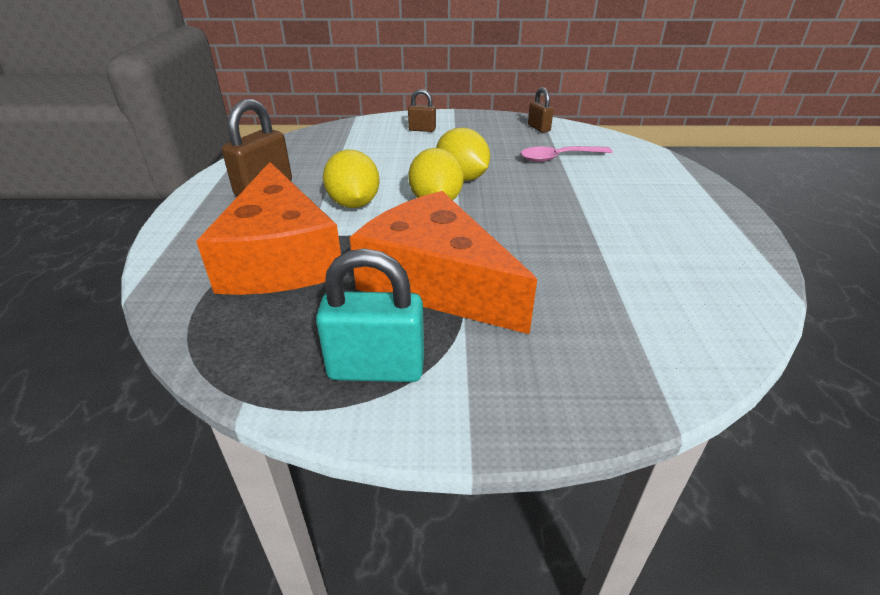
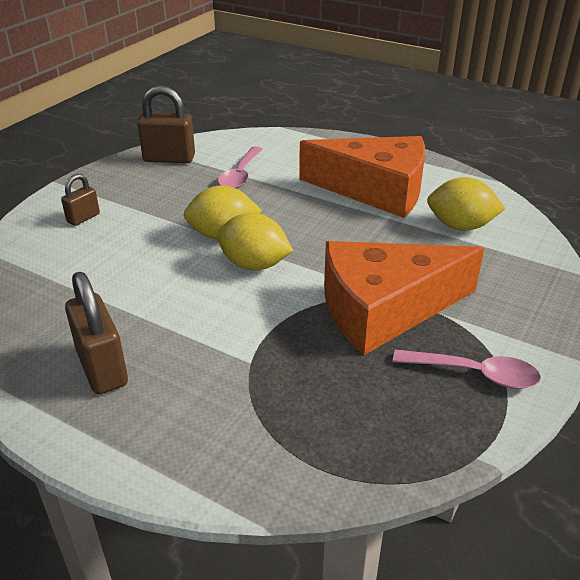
camera: 60 degrees left, 0 degrees up
orange cheese [196,162,341,295] -> orange cheese moved to [299,136,425,218]
turquoise padlock [316,248,424,382] -> pink spoon [393,349,541,389]
yellow lemon [323,150,380,208] -> yellow lemon moved to [427,177,506,231]
brown padlock [528,87,554,133] -> brown padlock [137,85,195,163], size x1.77

